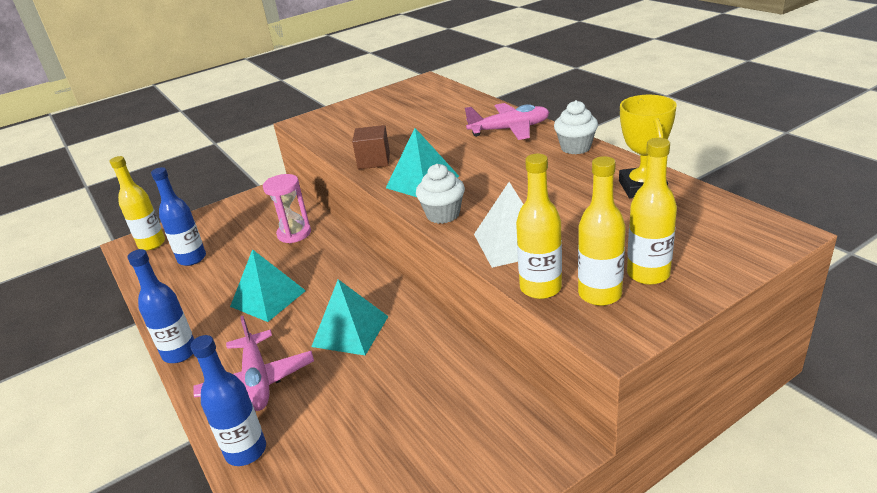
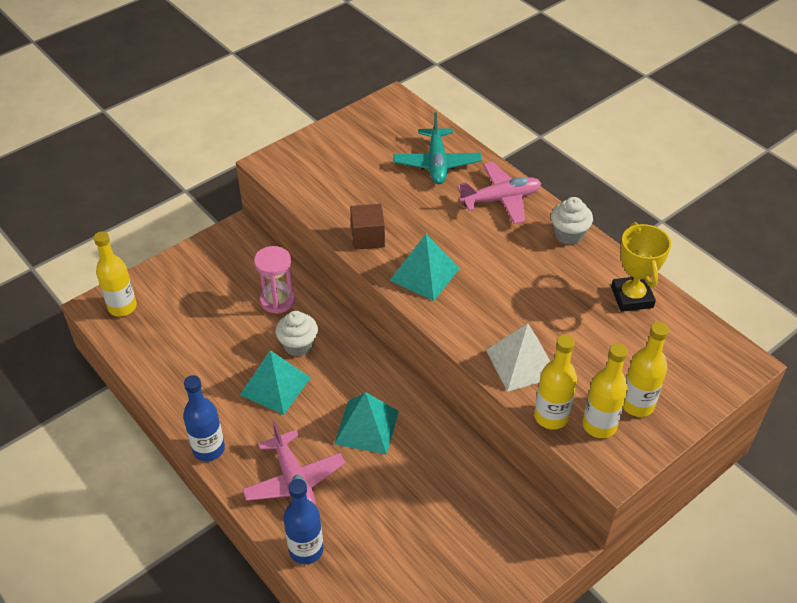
camera: 10 degrees left, 15 degrees up
blue bottle [151,167,206,266] -> none
white cupcake [416,164,465,224] -> white cupcake moved to [276,311,318,357]
none -> turquoise plane [393,113,482,184]

